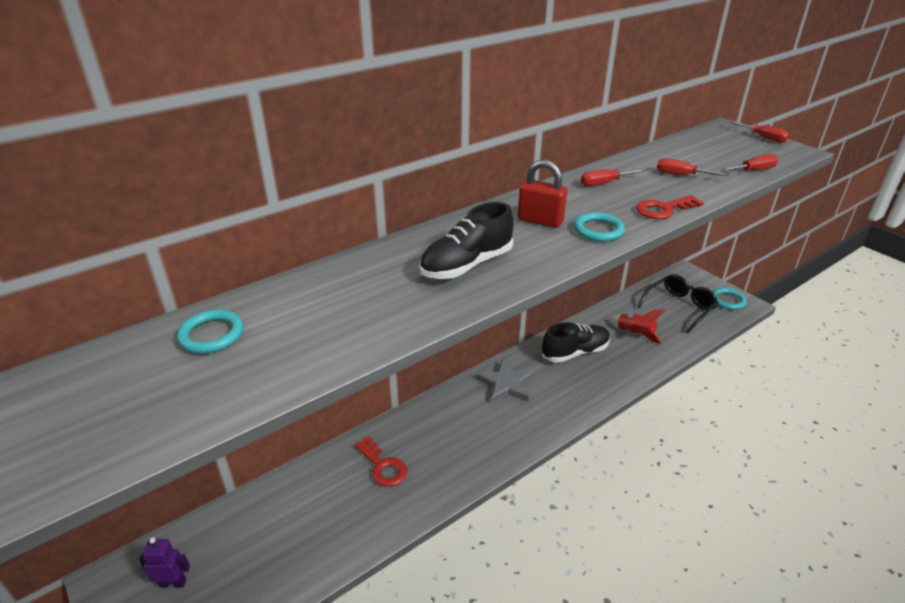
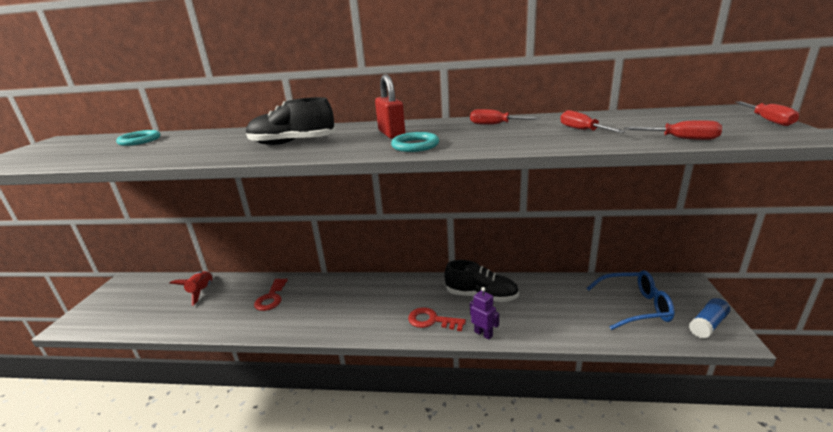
camera: 45 degrees right, 10 degrees down
purple robot [139,537,190,588] -> purple robot moved to [470,287,499,340]
grey star [476,359,534,403] -> none
red rocket [609,309,666,344] -> red rocket moved to [169,271,213,306]
red key [636,195,704,219] -> red key moved to [408,307,466,331]
black glasses [637,274,718,334] -> blue glasses [587,270,675,330]
turquoise ring [713,288,747,310] -> blue glue stick [689,298,730,339]

